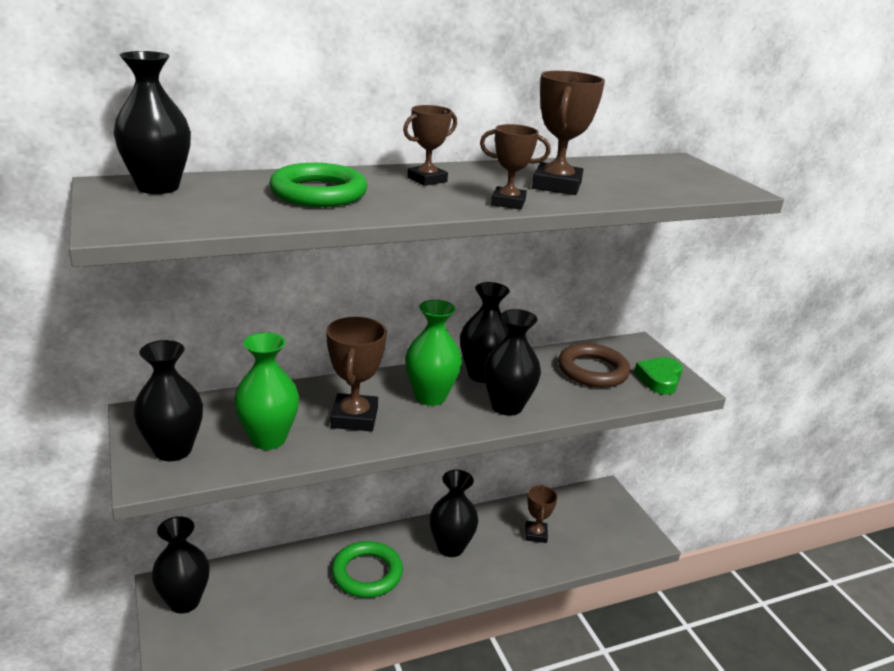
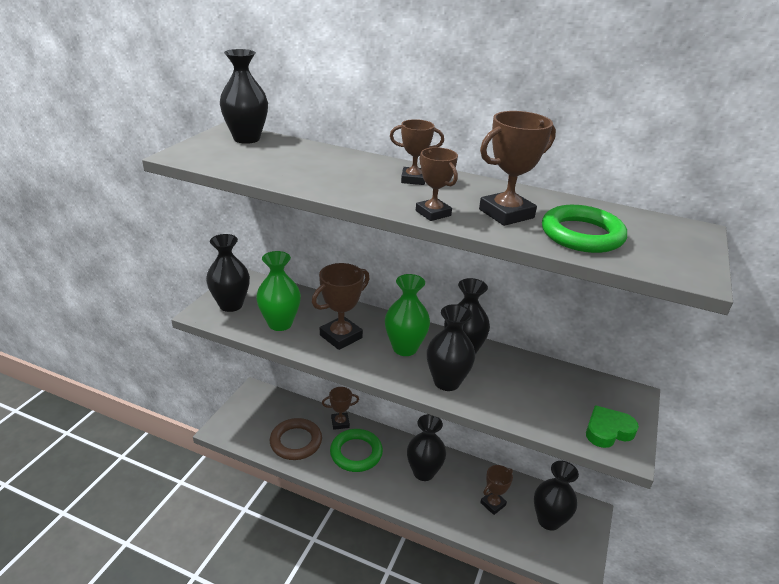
camera: 45 degrees right, 5 degrees up
black vase [152,516,210,614] -> black vase moved to [534,461,579,531]
green ring [269,163,367,207] -> green ring moved to [542,205,627,253]
brown ring [558,343,630,388] -> brown ring moved to [270,418,322,460]
none -> brown trophy [322,387,359,430]

